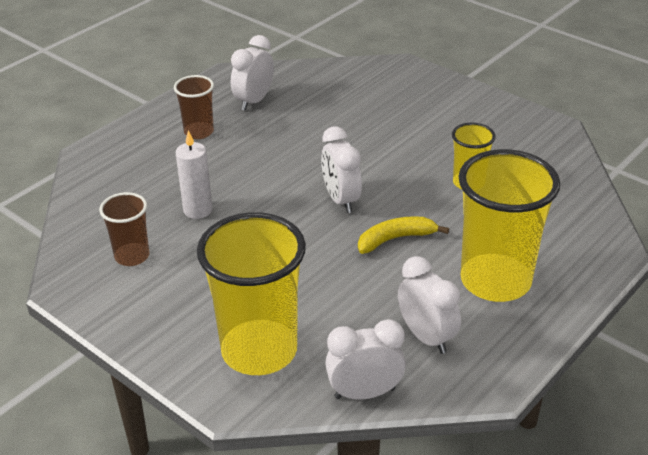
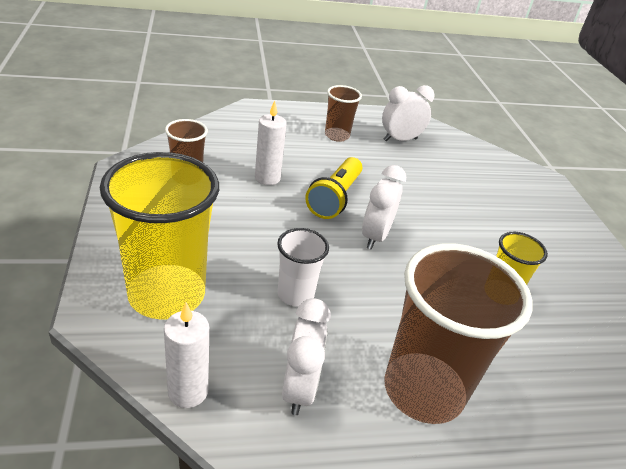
camera: 35 degrees right, 0 degrees up
white clock [325,319,406,400] -> white candle [164,302,209,408]
yellow banana [358,216,449,254] -> none
yellow cup [459,149,560,302] -> brown cup [384,243,533,424]
none -> white cup [277,228,329,307]
none -> yellow flashlight [305,157,363,219]

